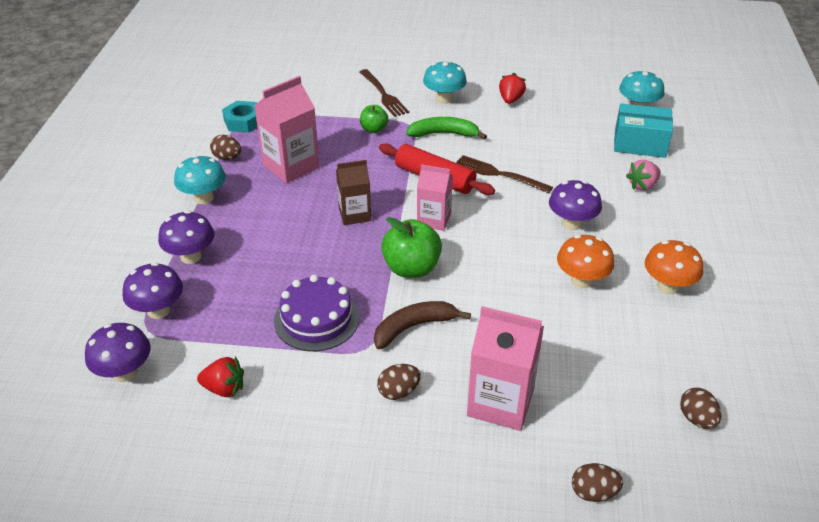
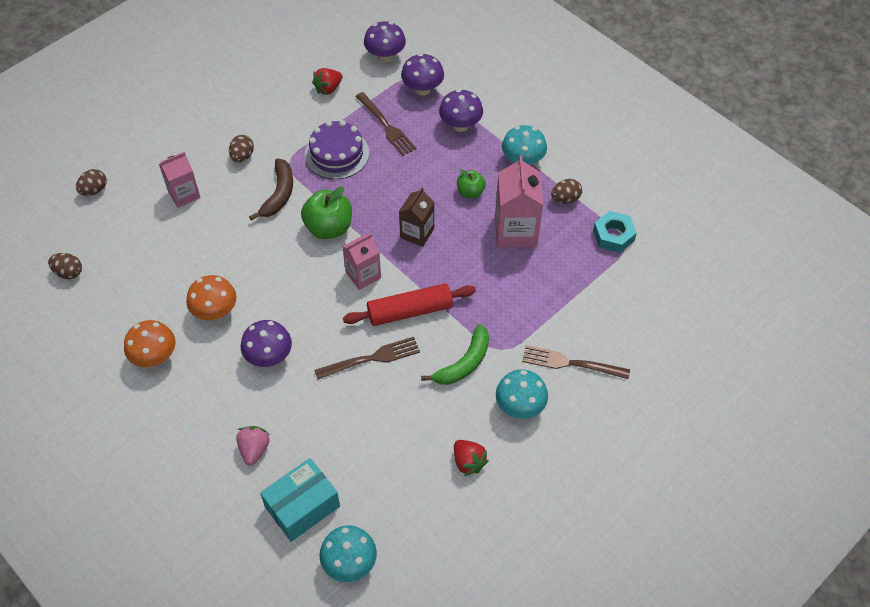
camera: 130 degrees right, 15 degrees up
green apple [360,105,389,133] -> green apple moved to [457,169,486,198]
pink carton [467,306,544,431] -> pink carton [159,152,201,208], size x0.64
none -> brown fork [355,92,416,156]

